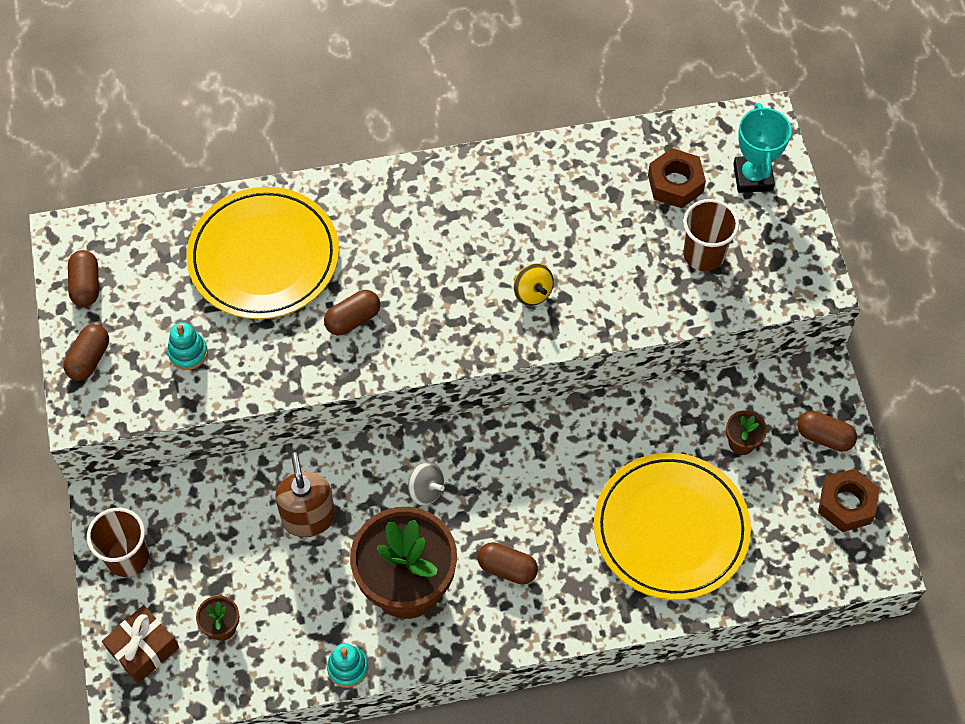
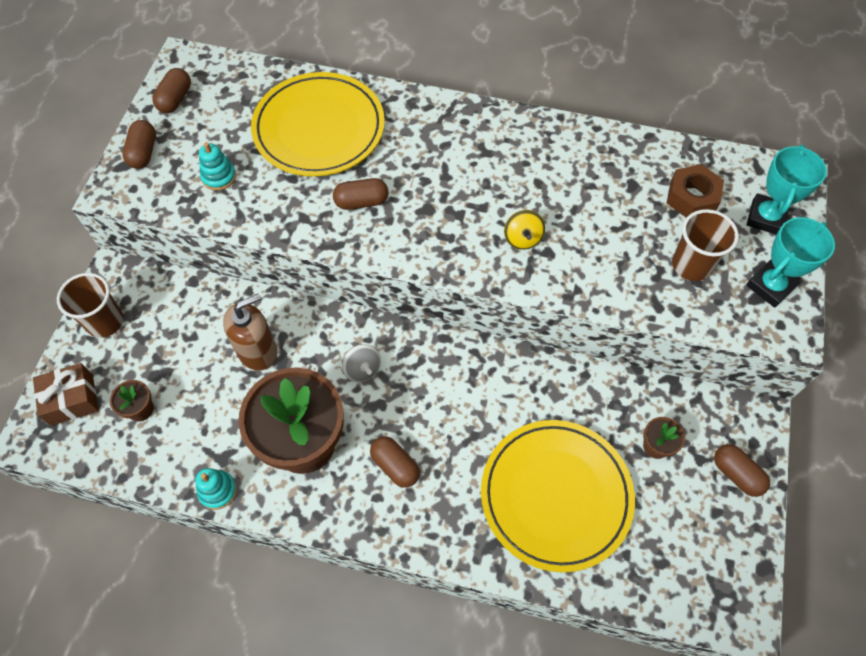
camera: 25 degrees right, 0 degrees up
brown capsule [63,324,109,381] -> brown capsule turned 45 degrees counterclockwise [122,120,156,169]
brown soap dispenser [275,453,335,537] -> brown soap dispenser turned 45 degrees clockwise [223,293,277,371]
brown nut [818,469,879,532] -> none
none -> turquoise trophy [746,217,835,308]

